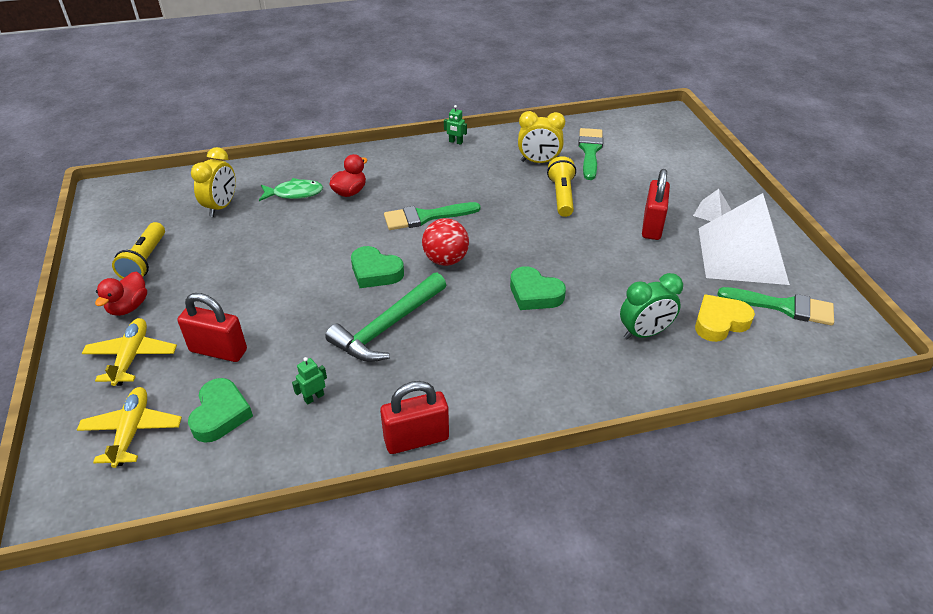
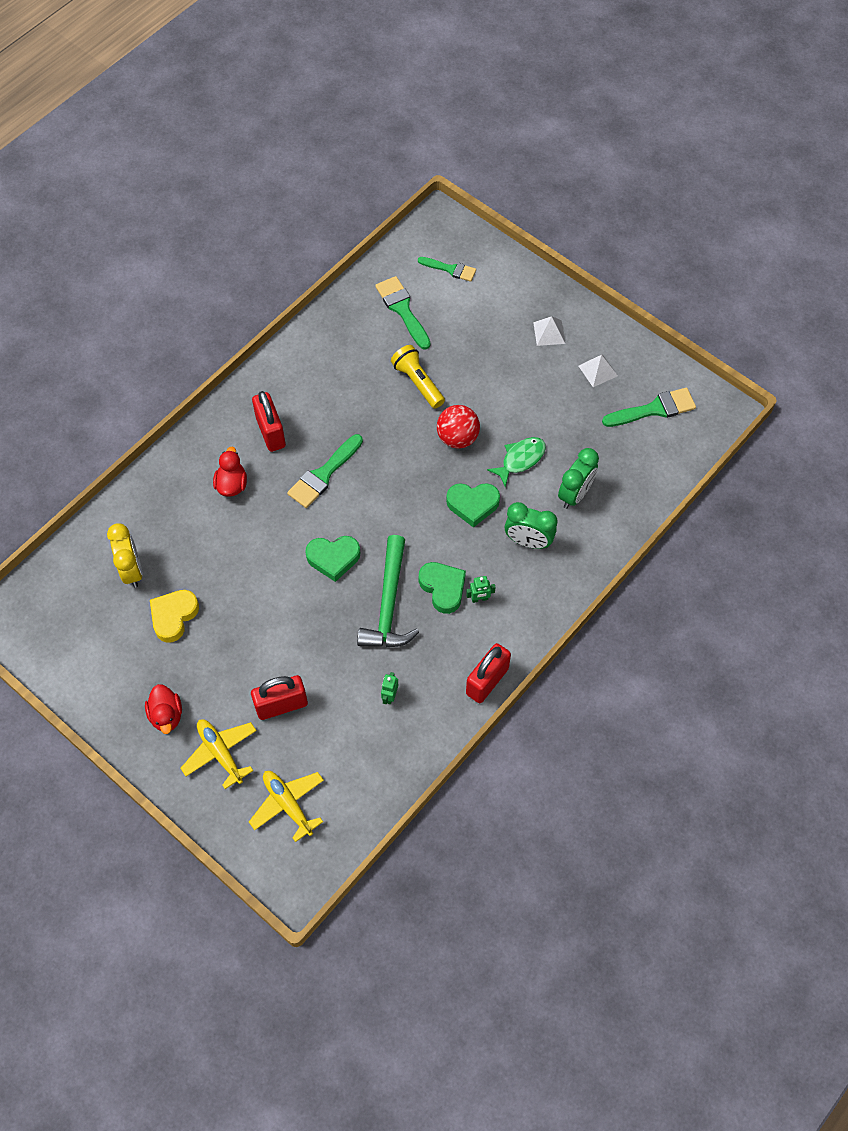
camera: 35 degrees left, 20 degrees up
yellow flashlight [112,222,165,279] -> none
green heart [188,378,253,443] -> green heart moved to [419,562,466,614]
green fish [259,178,323,201] -> green fish moved to [487,437,546,487]
red ball [422,218,469,266] -> red ball moved to [437,405,480,449]
green robot [444,105,467,145] -> green robot moved to [466,576,496,603]
yellow clock [518,111,565,163] -> none
red padlock [642,169,670,240] -> red padlock moved to [252,391,286,452]
yellow heart [695,294,755,342] -> yellow heart moved to [150,590,199,643]
white pyramid [698,193,790,285] -> white pyramid [579,355,618,387], size x0.41
none -> green brush [418,257,476,282]
none -> green clock [505,502,558,549]

